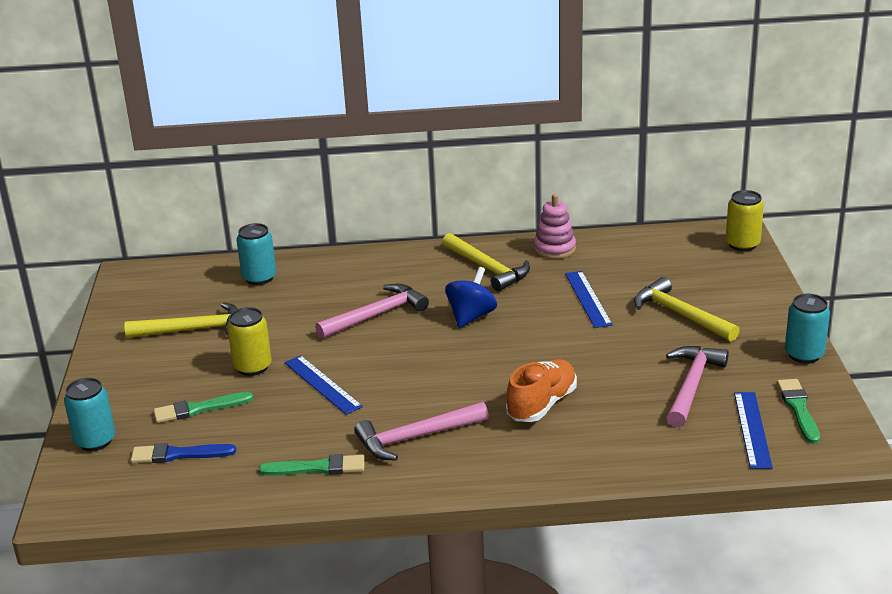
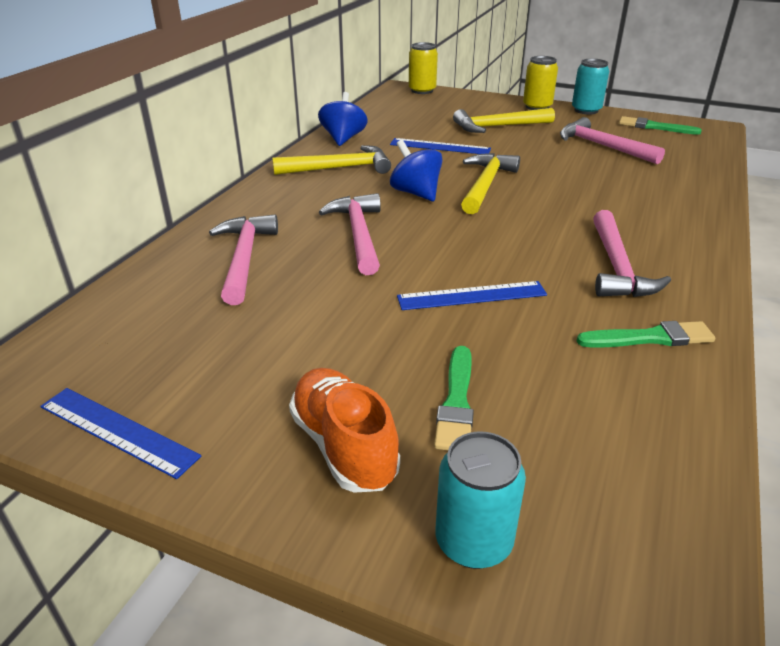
camera: 65 degrees left, 5 degrees up
yellow hammer [124,302,238,338] -> yellow hammer moved to [461,153,520,214]
blue brush [131,443,236,463] -> none
yellow can [227,307,272,376] -> yellow can moved to [523,56,558,110]
turquoise can [236,223,276,285] -> none
green brush [259,454,365,475] -> green brush turned 60 degrees clockwise [577,321,715,348]
orange shoe [506,359,577,422] -> orange shoe moved to [289,368,400,493]
pink stacking toy [534,194,576,259] -> blue spinning top [318,92,368,146]
blue ruler [734,392,773,469] -> blue ruler moved to [40,388,201,479]
none -> pink hammer [209,215,278,305]

